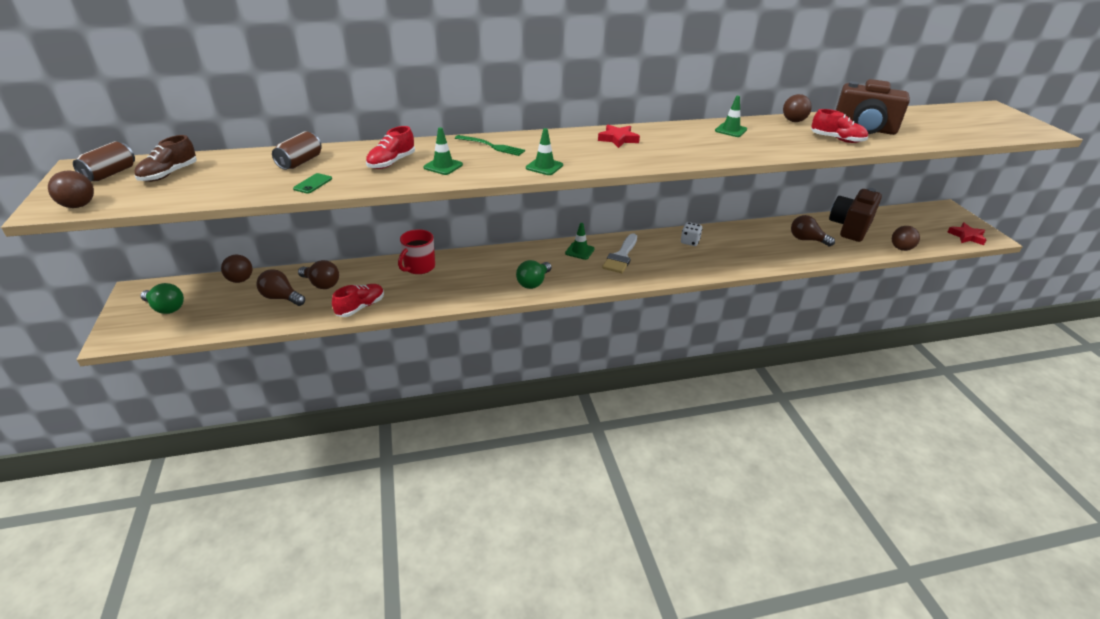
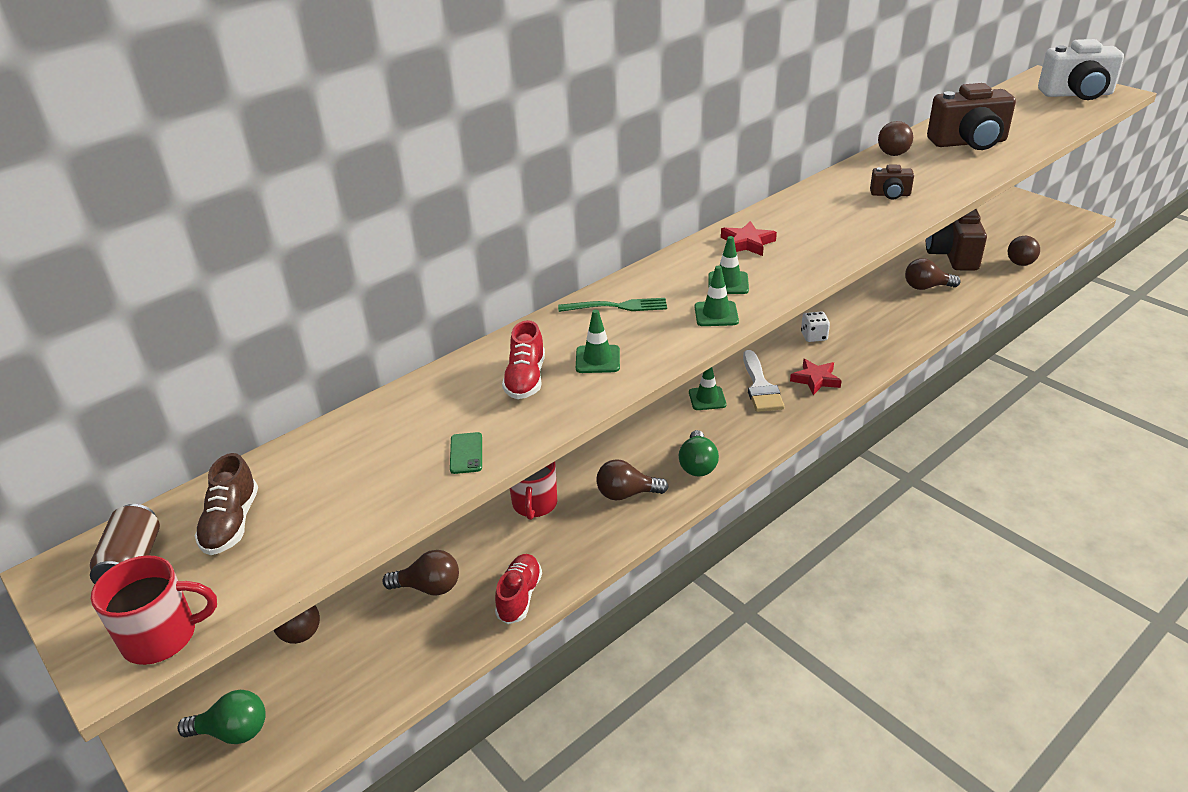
camera: 25 degrees left, 0 degrees up
brown ball [48,171,94,208] -> red mug [91,555,217,665]
brown light bulb [256,269,305,306] -> brown light bulb moved to [596,459,669,500]
brown can [272,131,322,170] -> none
green traffic cone [715,96,747,137] -> green traffic cone moved to [708,236,749,294]
red shoe [811,109,868,143] -> none
red star [947,223,986,245] -> red star moved to [790,359,842,395]
none -> brown camera [870,165,914,199]
none -> white camera [1038,39,1124,100]

